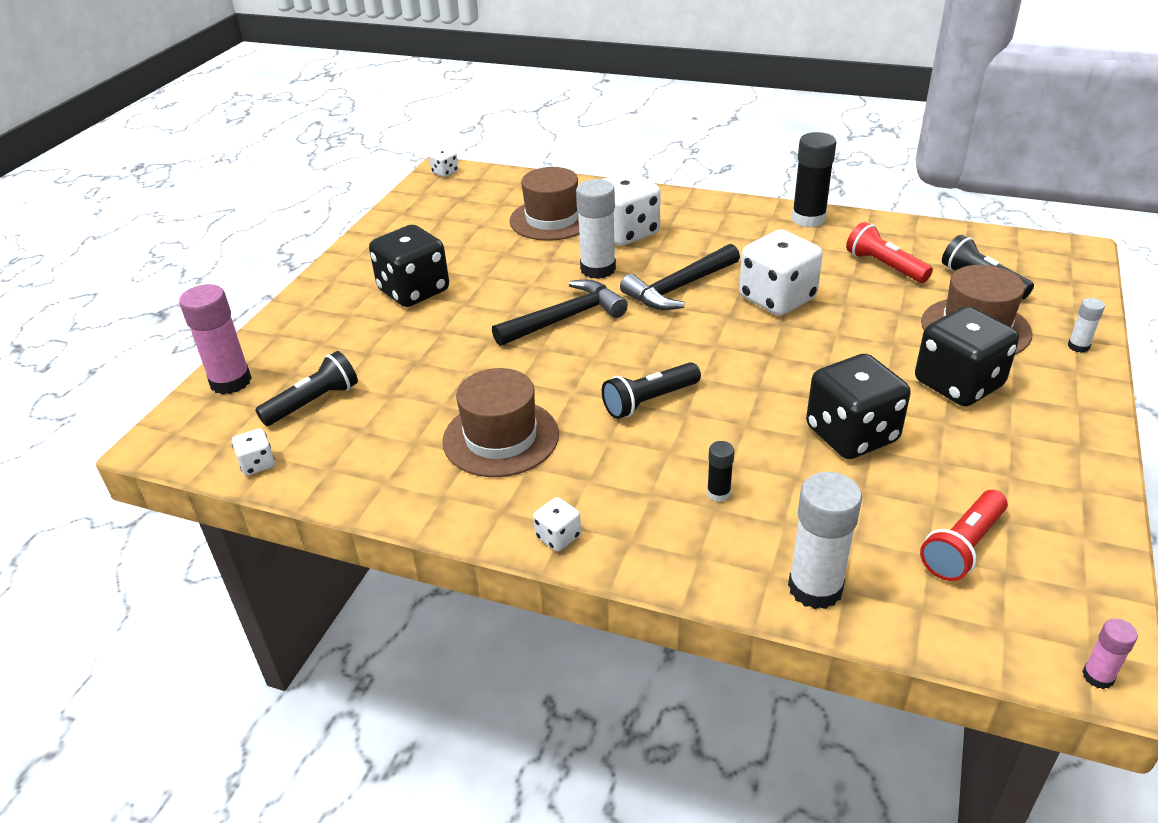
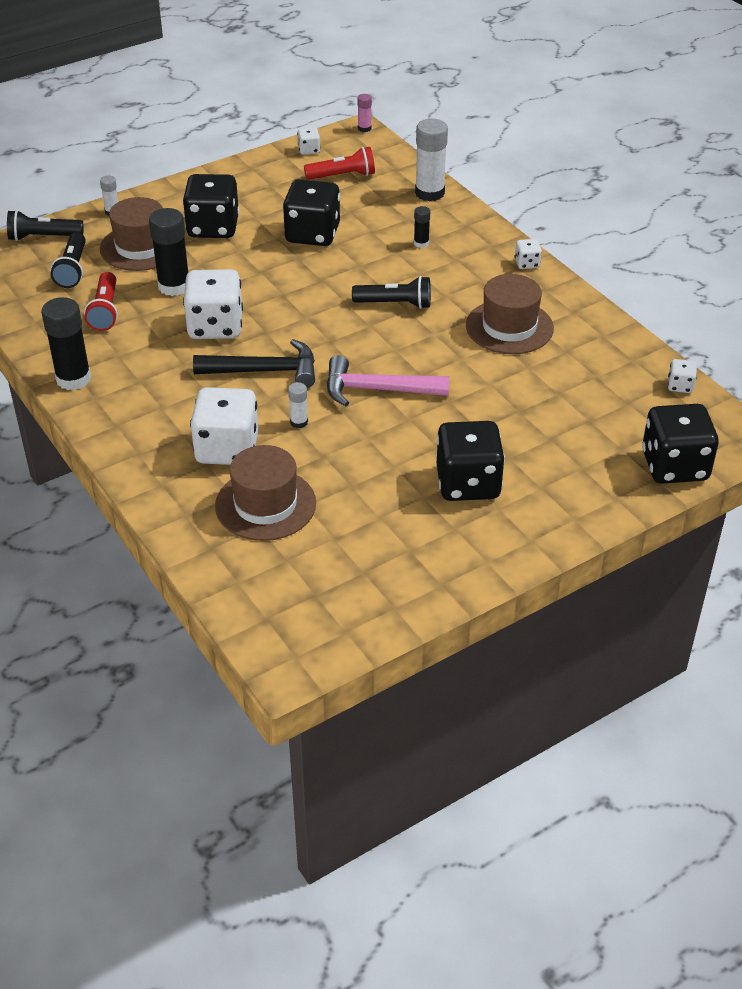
camera: 145 degrees left, 5 degrees up
pink glue stick [179,284,252,395] -> black dice [642,404,719,484]
black flashlight [255,351,358,426] -> black flashlight moved to [7,210,84,241]
white dice [429,148,458,177] -> white dice moved to [297,127,320,155]
black hammer [492,280,628,346] -> pink hammer [327,355,450,406]
white glue stick [576,179,616,279] -> white glue stick [288,382,308,428], size x0.49
none -> black glue stick [149,208,188,296]

